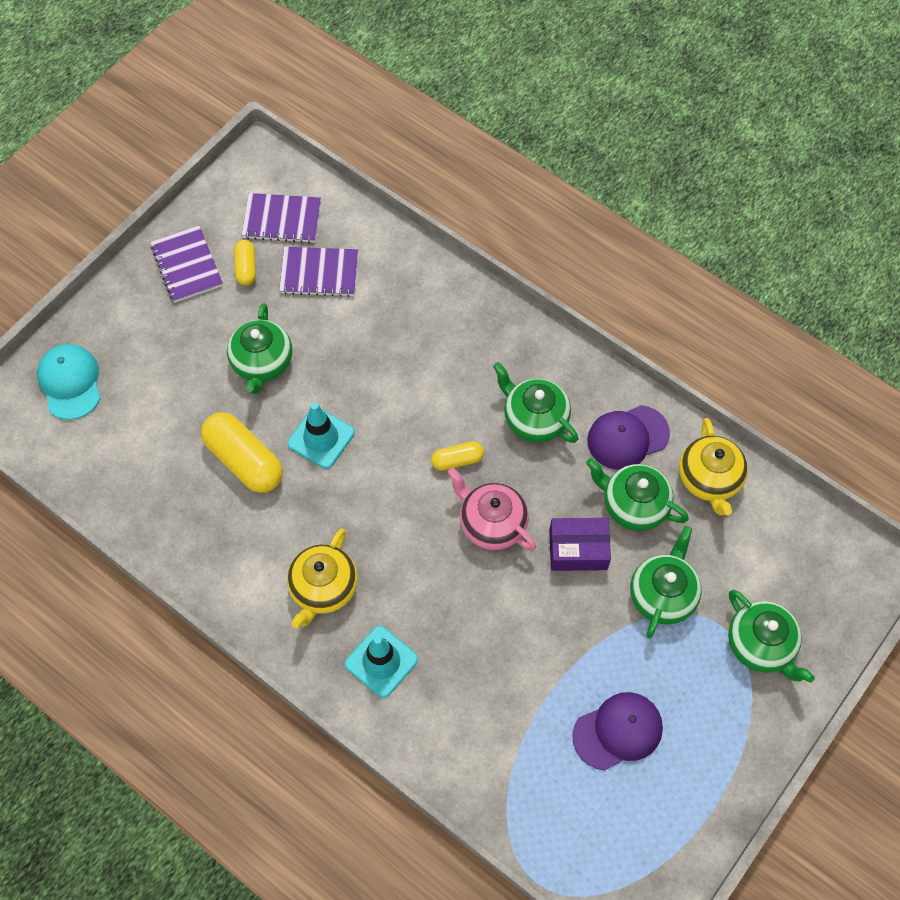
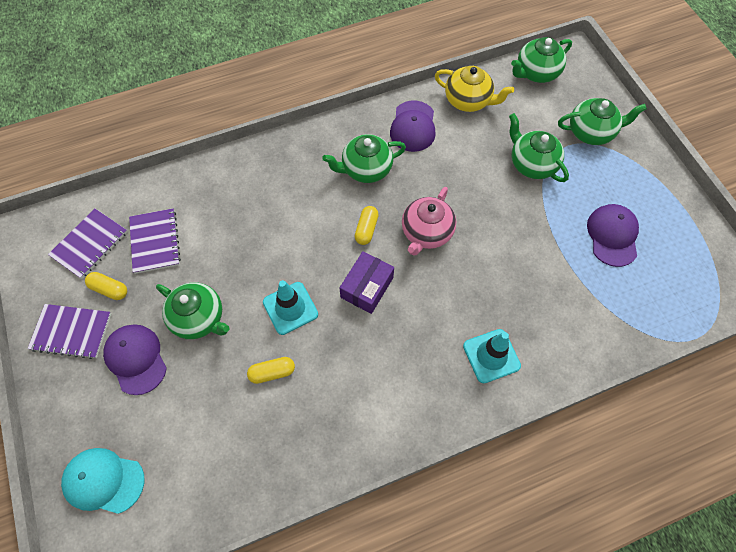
camera: 60 degrees left, 0 degrees up
yellow capsule [201,412,283,493] -> yellow capsule [247,357,295,384], size x0.53
purple notebook [279,247,358,297] -> purple notebook turned 45 degrees counterclockwise [129,208,181,274]
yellow teapot [287,528,358,628] -> none
pink teapot [448,467,536,551] -> pink teapot turned 45 degrees counterclockwise [402,187,456,256]
purple box [549,518,611,571] -> purple box moved to [339,251,394,314]
green teapot [586,458,689,531] -> green teapot moved to [511,37,572,83]
none -> purple cap [103,324,167,395]

